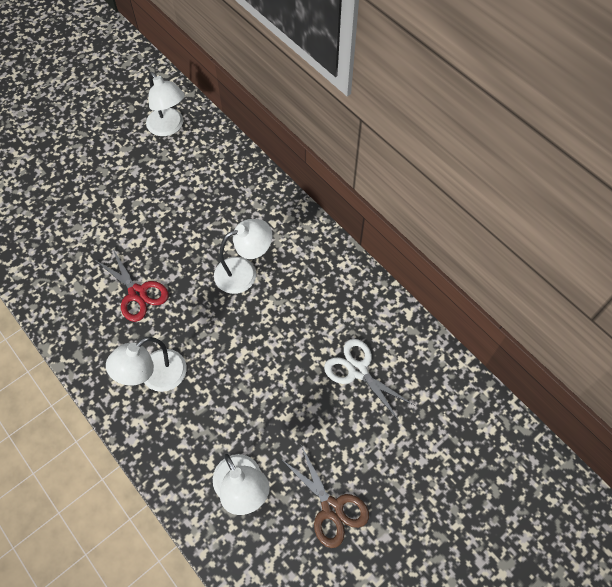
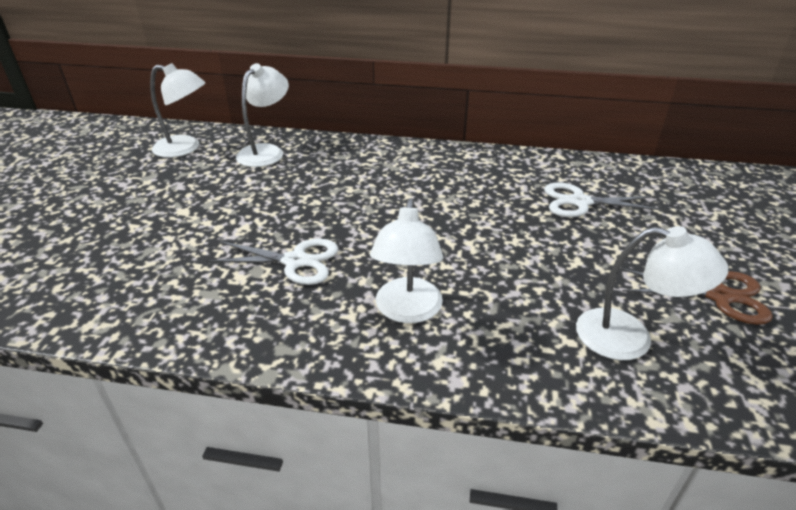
camera: 40 degrees left, 25 degrees down
red scissors [95,249,168,322] -> white scissors [207,239,339,285]
white lamp [214,219,273,294] -> white lamp moved to [236,63,289,167]

